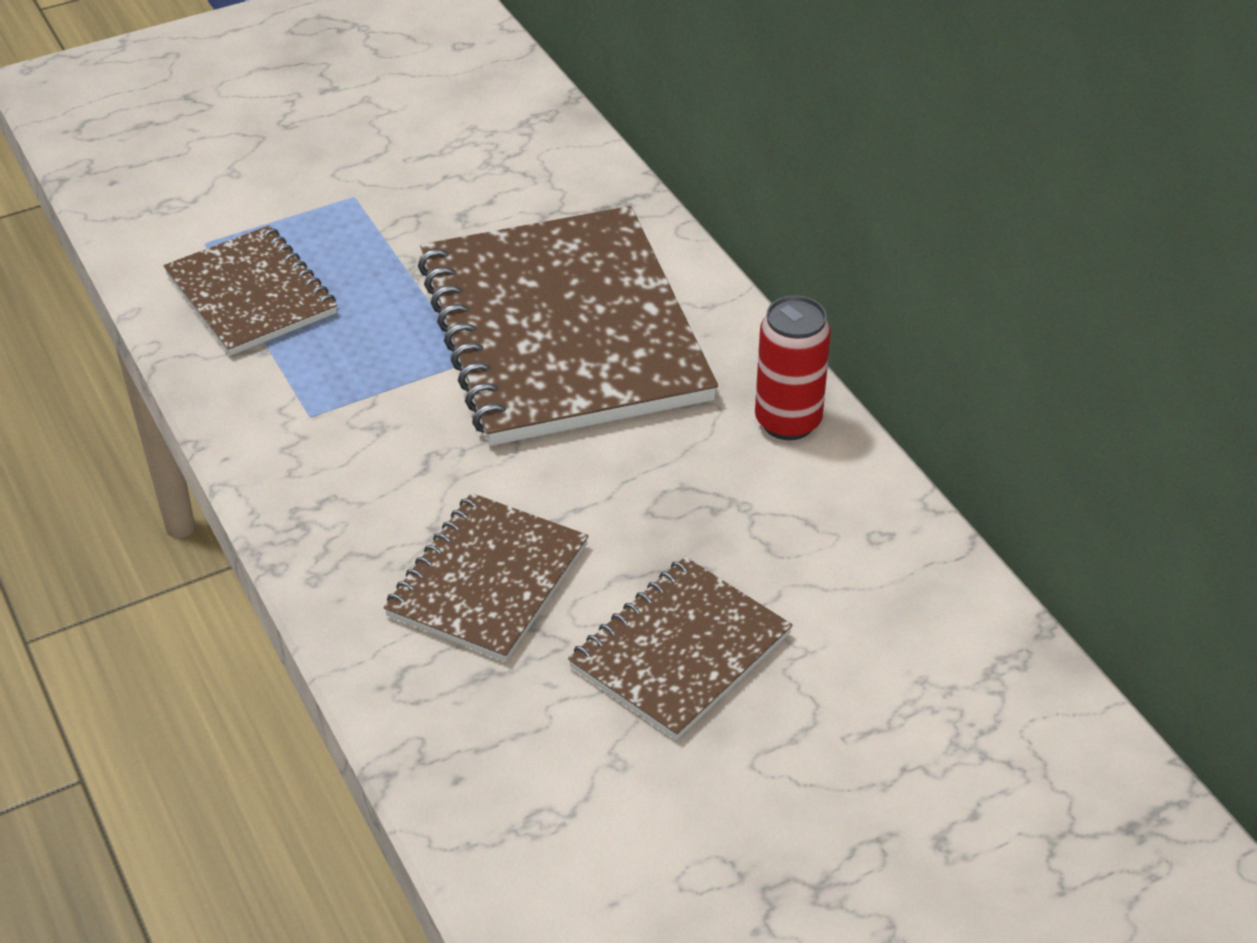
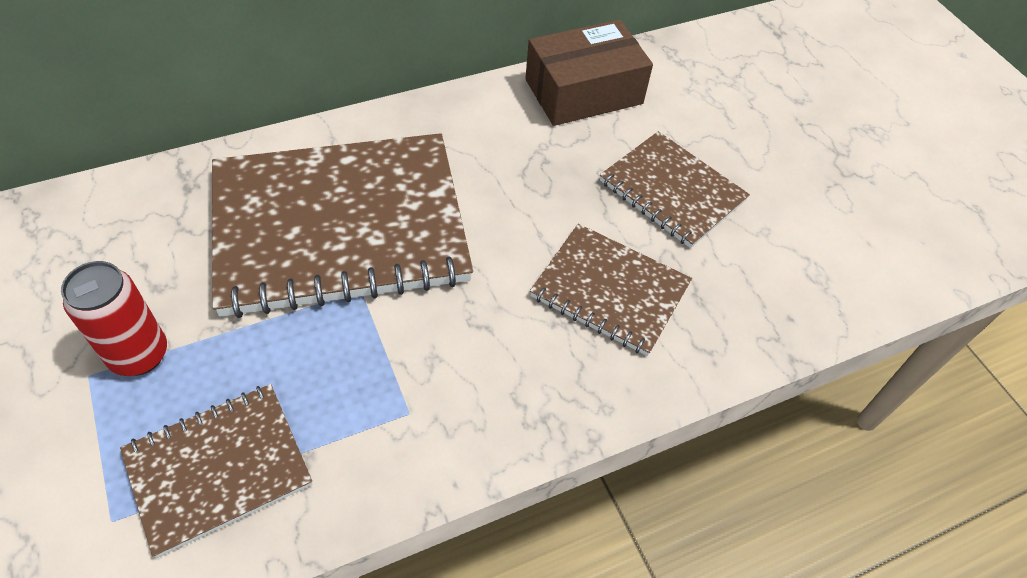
camera: 90 degrees left, 10 degrees up
red can [755,295,831,440] -> red can moved to [61,261,167,376]
none -> brown box [525,19,653,126]

